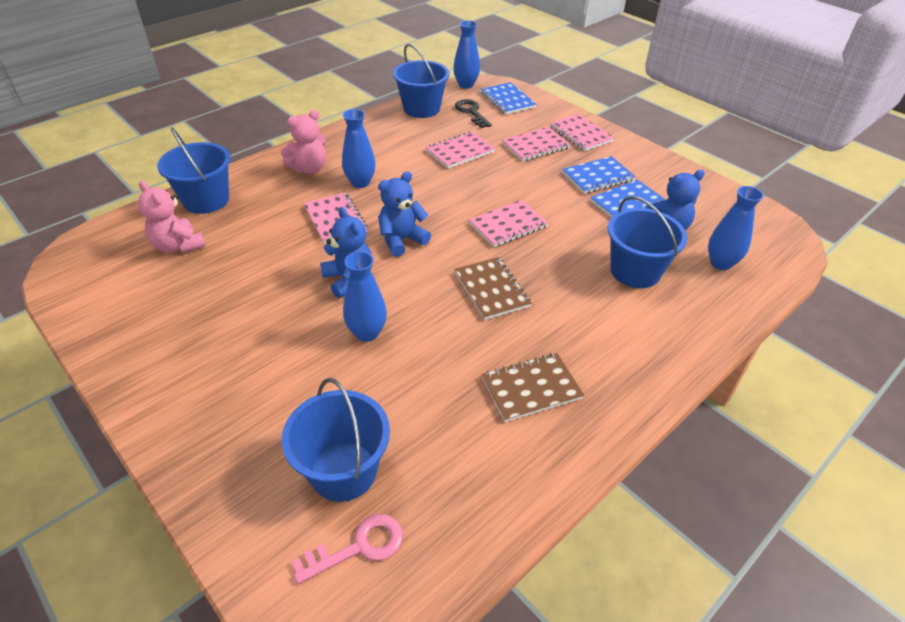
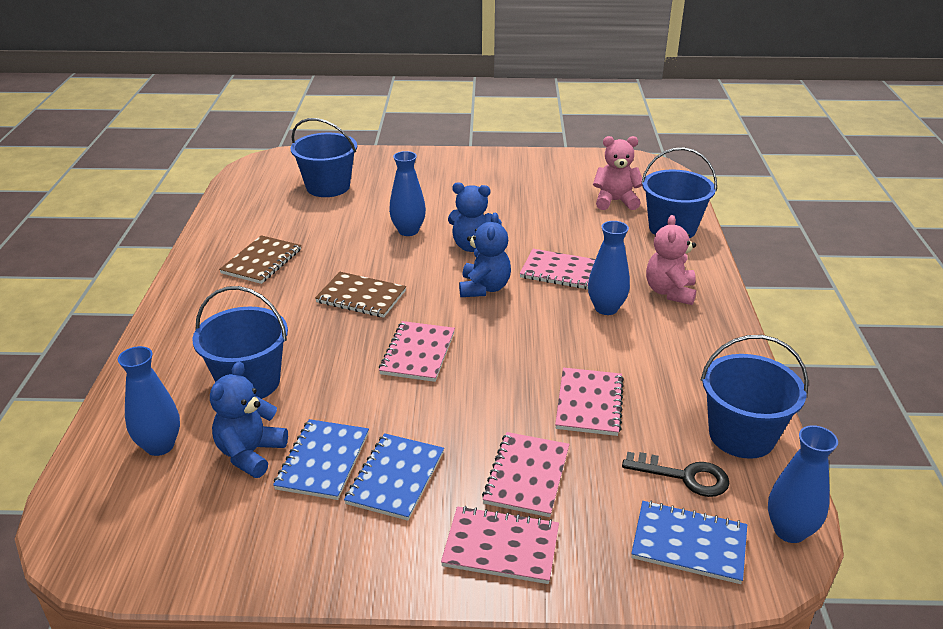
camera: 135 degrees right, 10 degrees down
pink key [292,514,403,584] -> none

